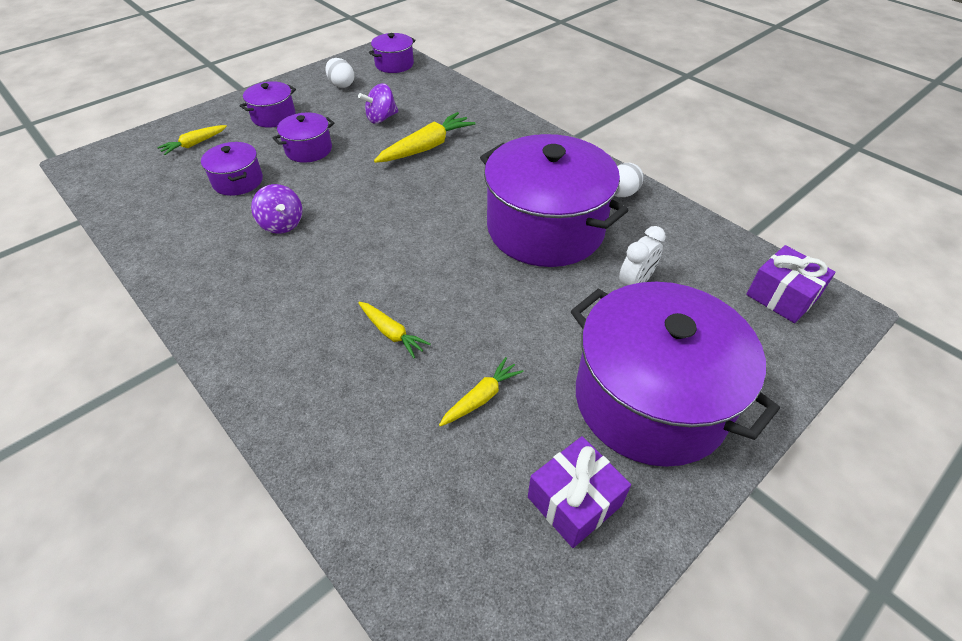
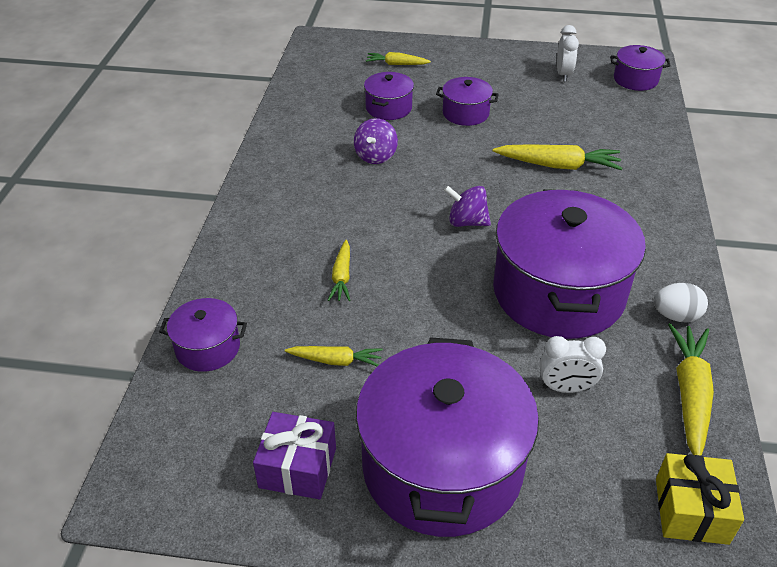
camera: 50 degrees right, 5 degrees down
purple pot [240,81,296,128] -> purple pot moved to [159,298,247,372]
white egg [325,58,354,88] -> white clock [557,25,579,82]
purple spinning top [358,83,398,124] -> purple spinning top moved to [444,185,491,227]
purple gift [746,245,836,323] -> yellow gift [656,453,744,545]
none -> yellow carrot [668,323,714,456]

